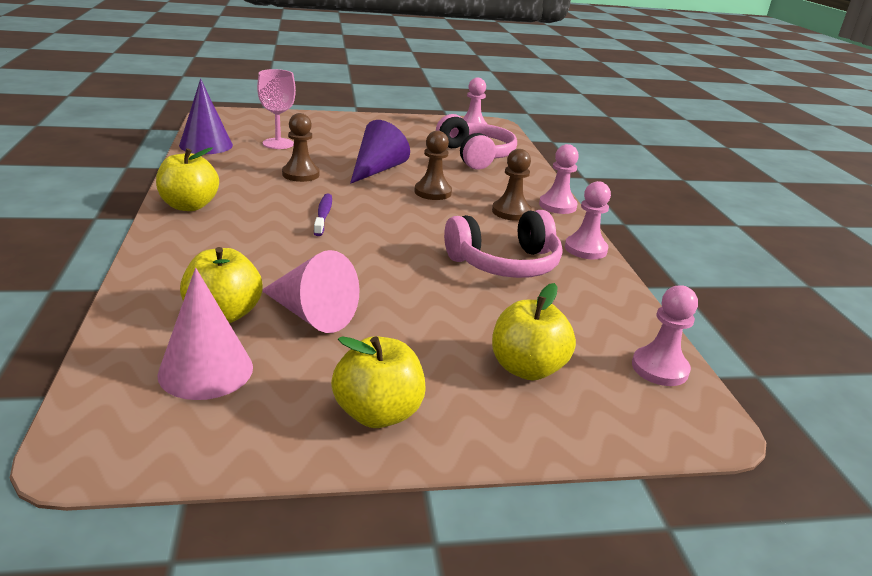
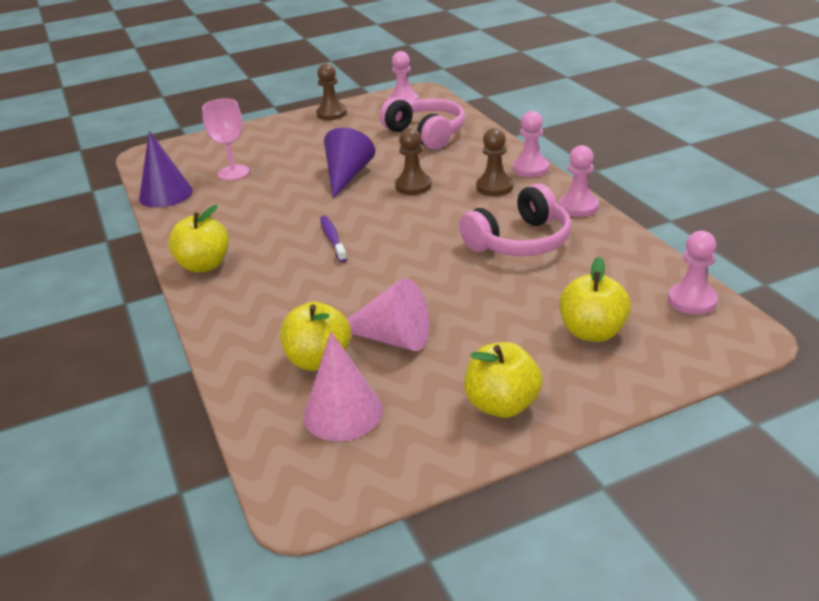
camera: 10 degrees left, 5 degrees up
brown pawn [282,113,320,182] -> brown pawn moved to [316,63,347,120]

